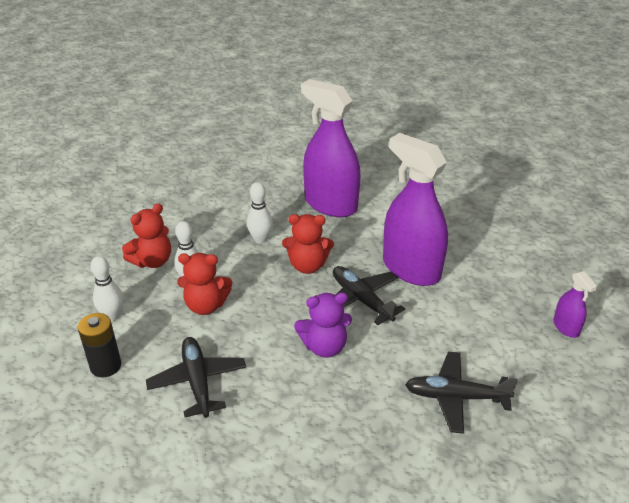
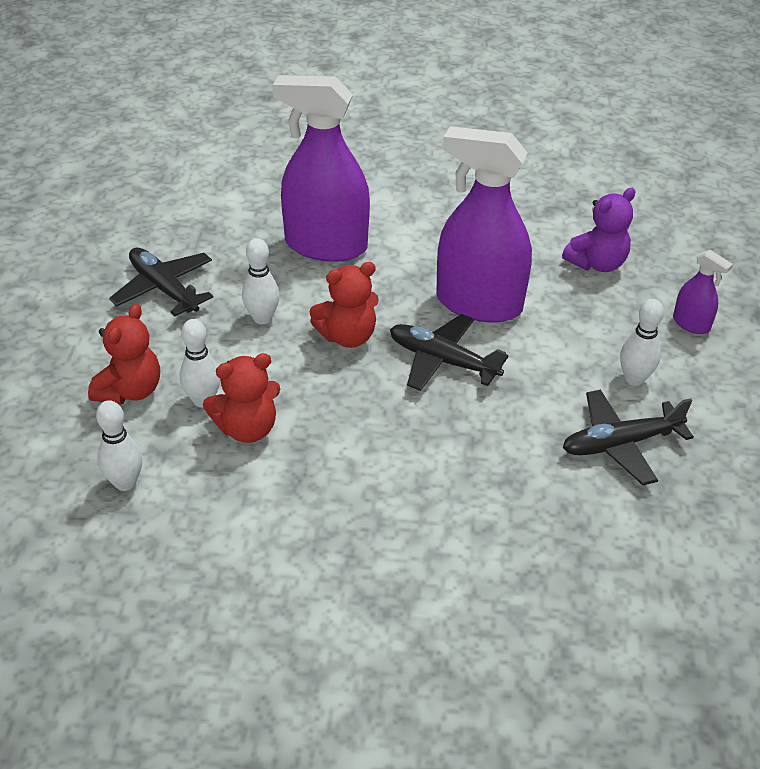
camera: 25 degrees left, 5 degrees up
black battery [78,313,122,378] -> none
black plane [146,337,246,418] -> black plane moved to [109,248,213,316]
purple teddy bear [294,292,352,358] -> purple teddy bear moved to [562,188,636,272]
none -> white bowling pin [620,299,664,386]

